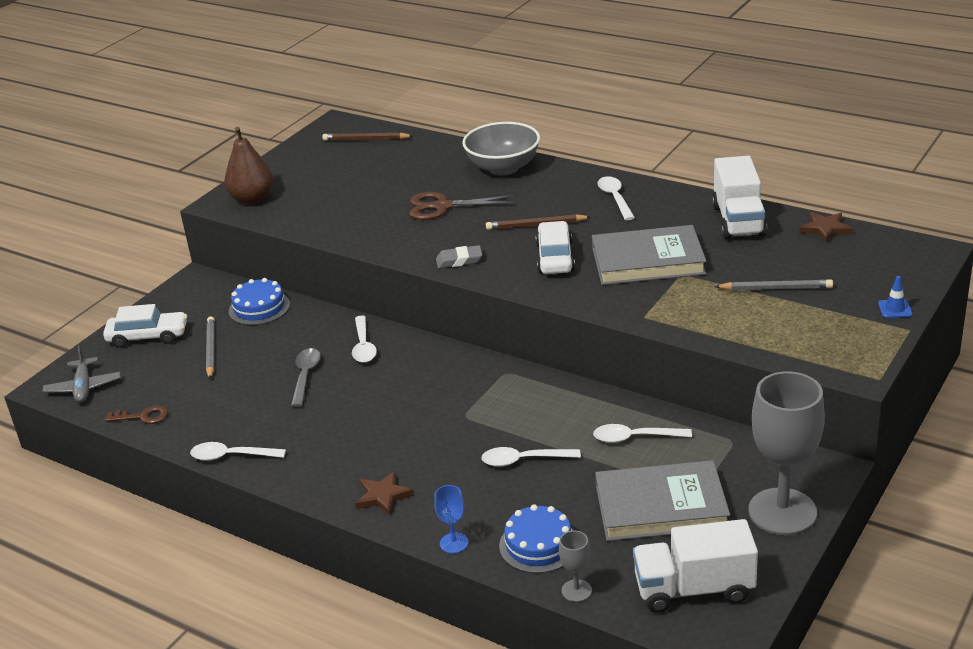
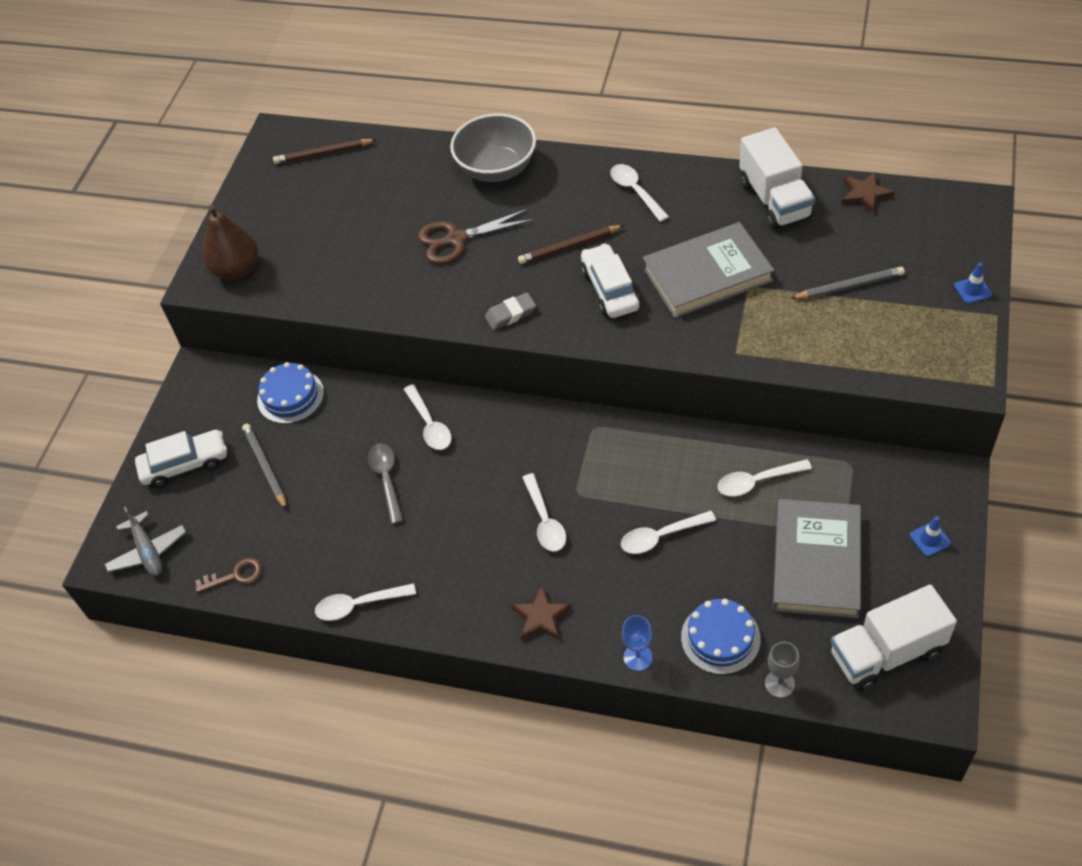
camera: 15 degrees left, 20 degrees up
grey book [595,460,730,541] -> grey book turned 60 degrees counterclockwise [773,499,861,618]
grey goblet [749,371,825,535] -> blue traffic cone [910,516,951,556]
none -> white spoon [522,473,566,552]

